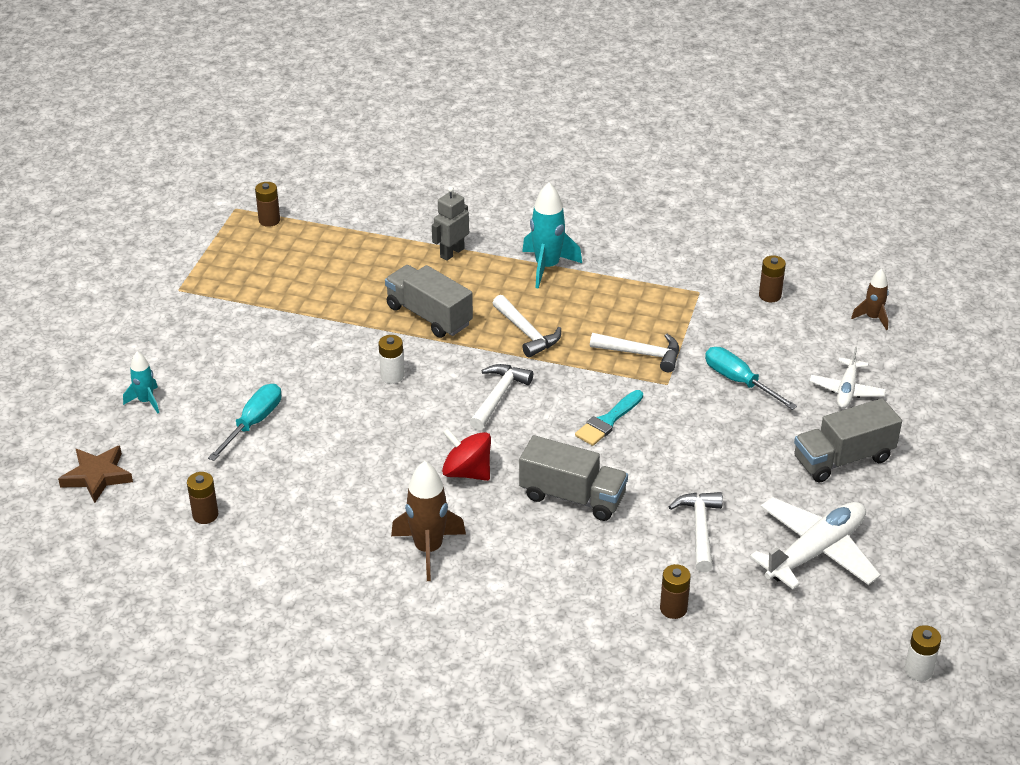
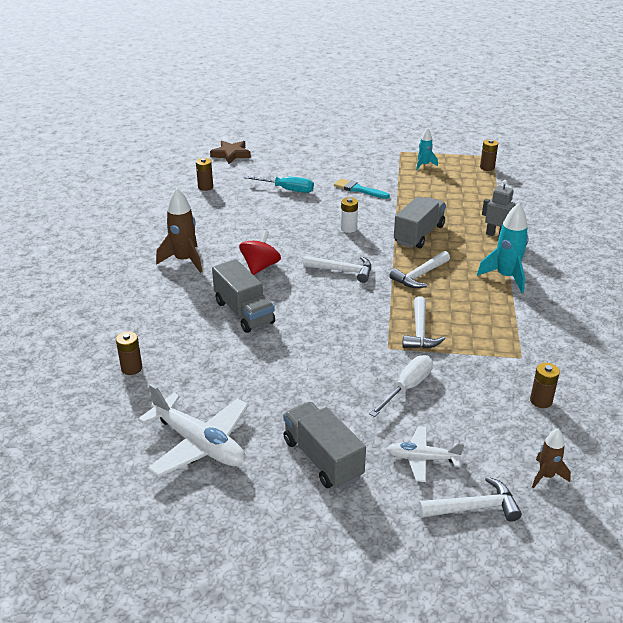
camera: 80 degrees right, 5 degrees down
turquoise rocket [123,352,159,413] -> turquoise rocket moved to [416,128,438,170]
grey truck [519,435,628,521] -> grey truck turned 45 degrees counterclockwise [212,259,275,333]
turquoise brush [575,390,643,446] -> turquoise brush moved to [334,178,390,199]
white hammer [669,492,723,572] -> white hammer moved to [418,477,522,522]
turquoise screwdriver [705,347,797,410] -> white screwdriver [369,355,433,417]
white battery [904,625,941,681] -> none

